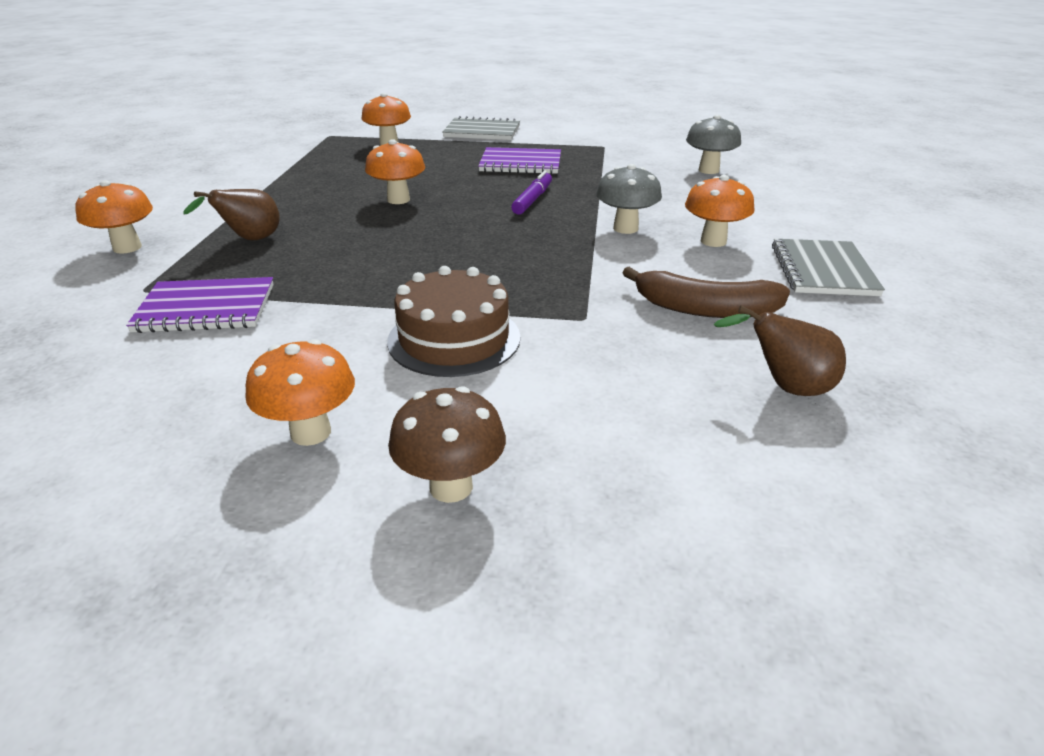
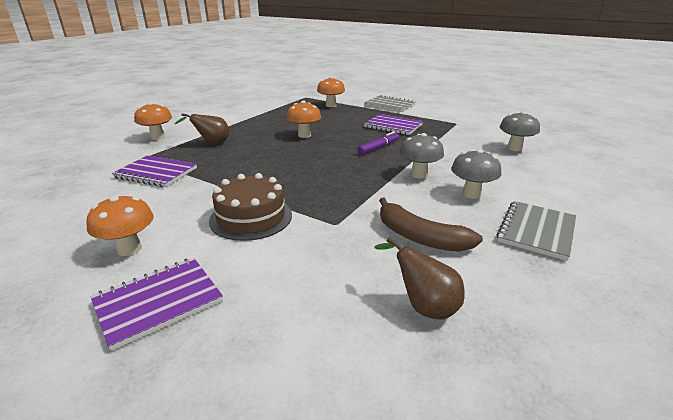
camera: 25 degrees right, 5 degrees down
brown mushroom [388,386,506,503] -> purple notebook [91,258,223,351]
orange mushroom [685,175,754,247] -> grey mushroom [451,149,501,199]

